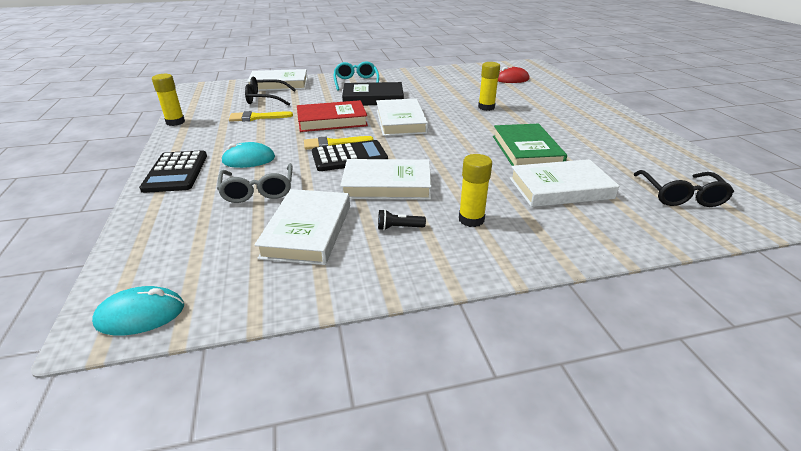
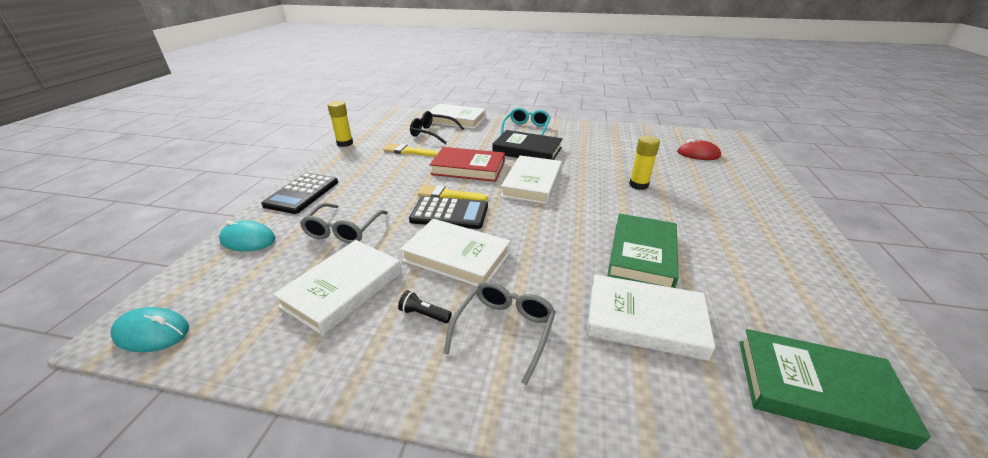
camera: 25 degrees right, 0 degrees up
turquoise mouse [221,142,275,168] -> turquoise mouse moved to [219,220,275,251]
yellow glue stick [459,154,492,227] -> grey glasses [443,282,556,385]
black glasses [633,170,734,207] -> green book [739,329,931,450]

